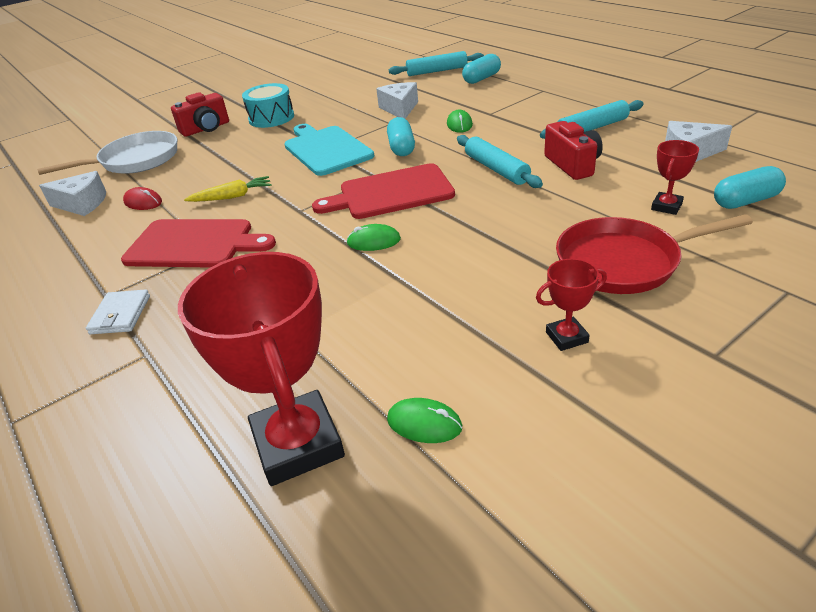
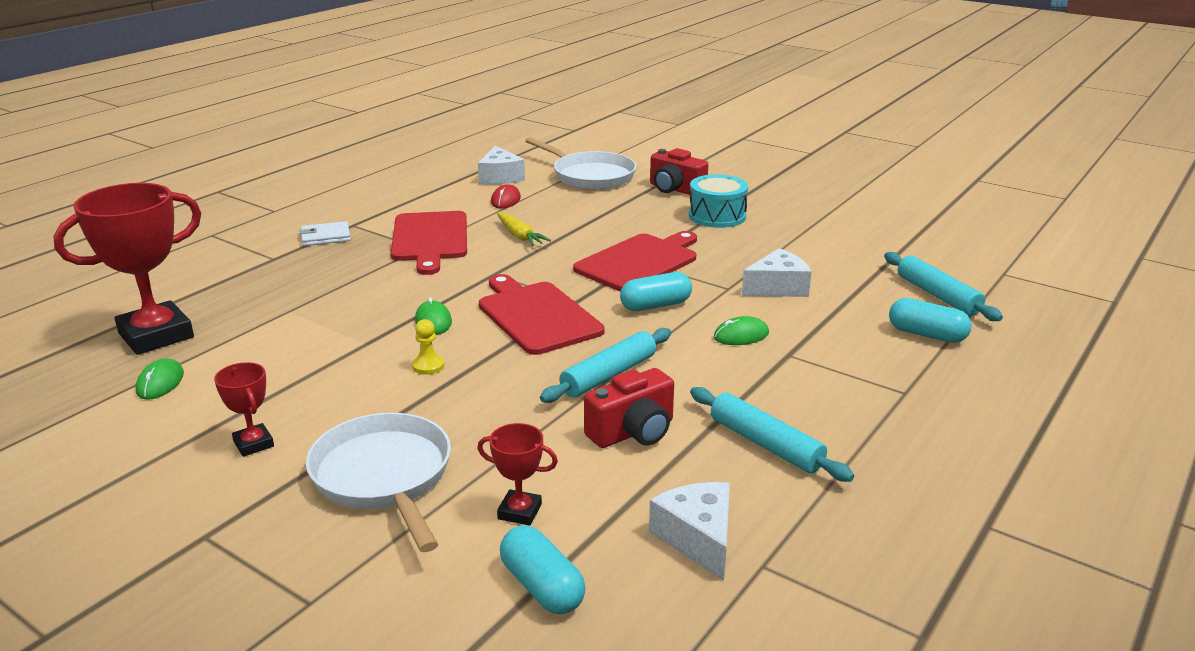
camera: 70 degrees right, 10 degrees down
turquoise cutting board [284,124,374,176] -> red cutting board [573,231,697,292]
red pan [556,214,753,294] -> white pan [306,413,451,552]
none -> yellow pawn [412,319,445,375]

